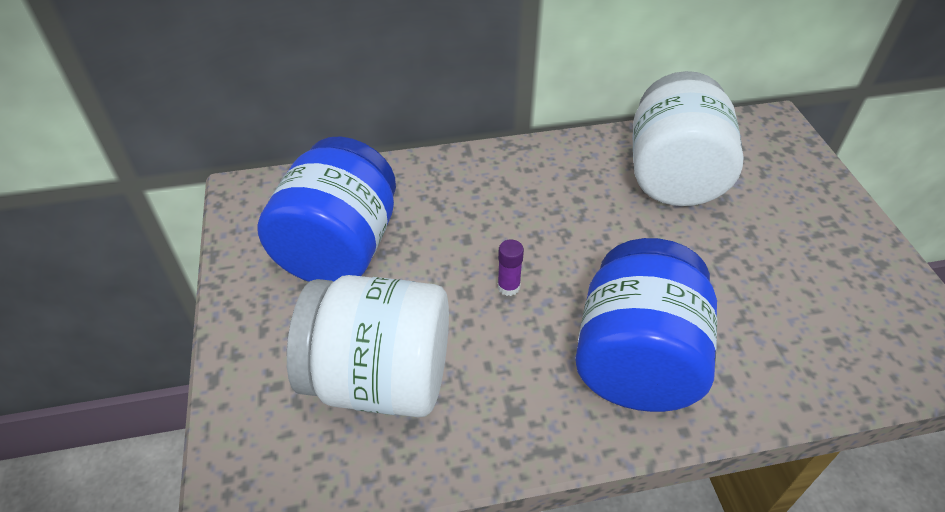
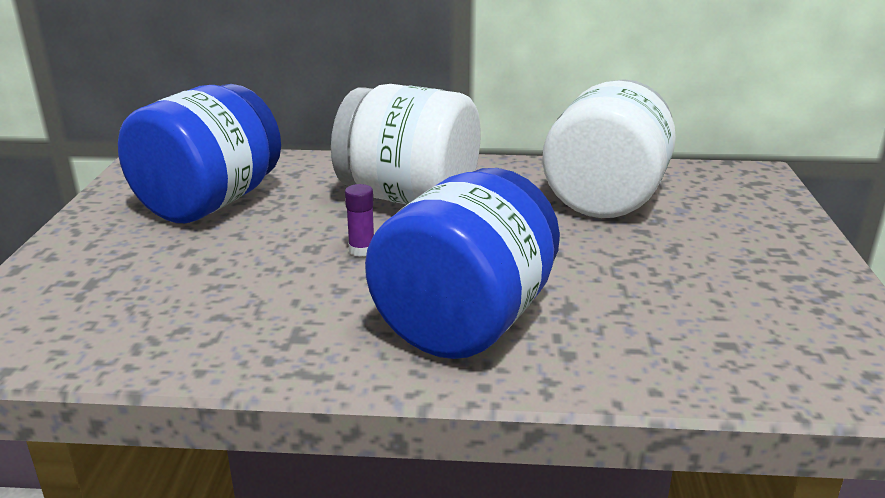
camera: 15 degrees right, 20 degrees down
white jar [287,275,449,417] -> white jar moved to [331,84,481,205]

